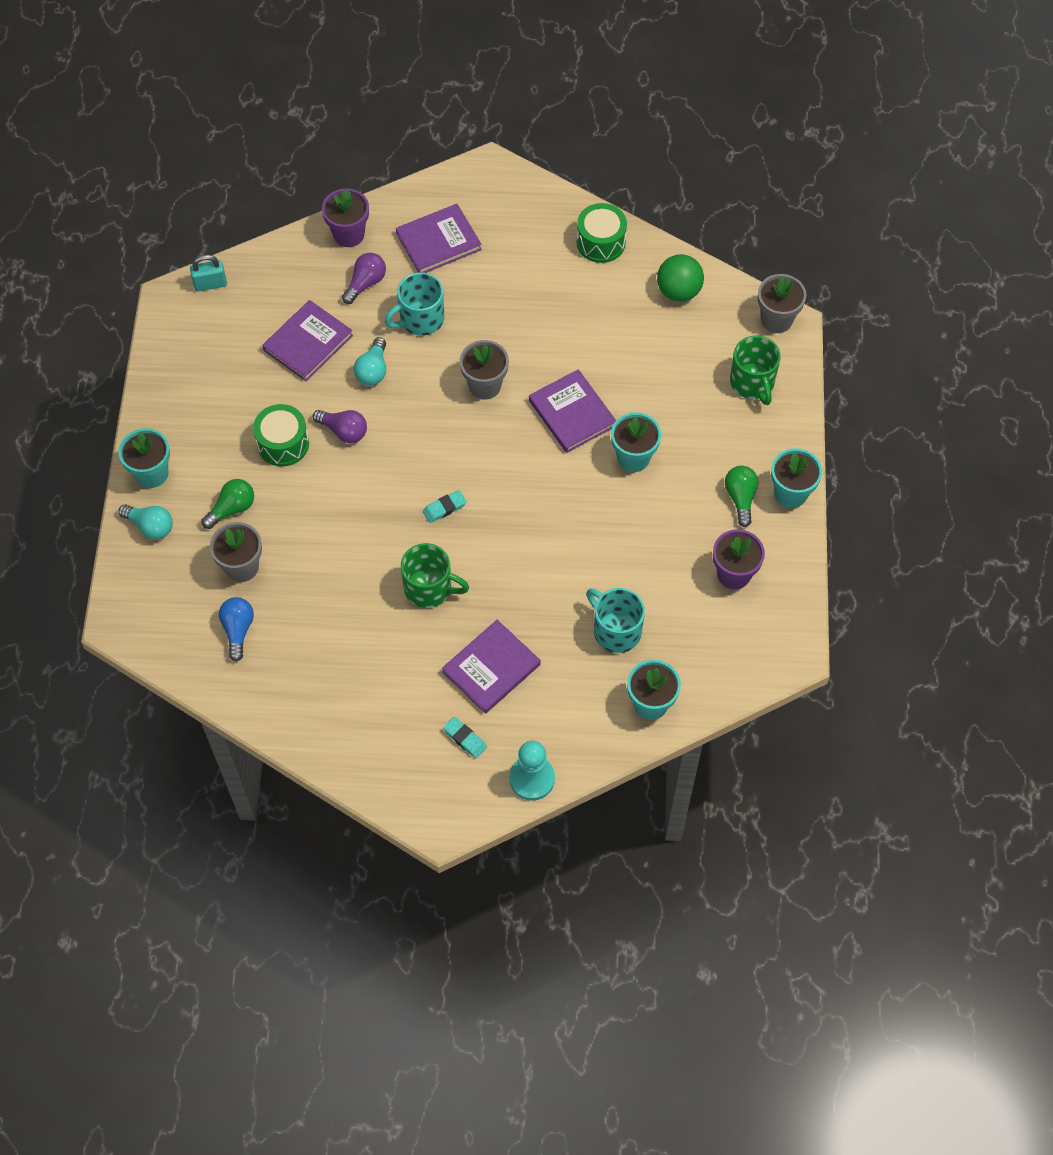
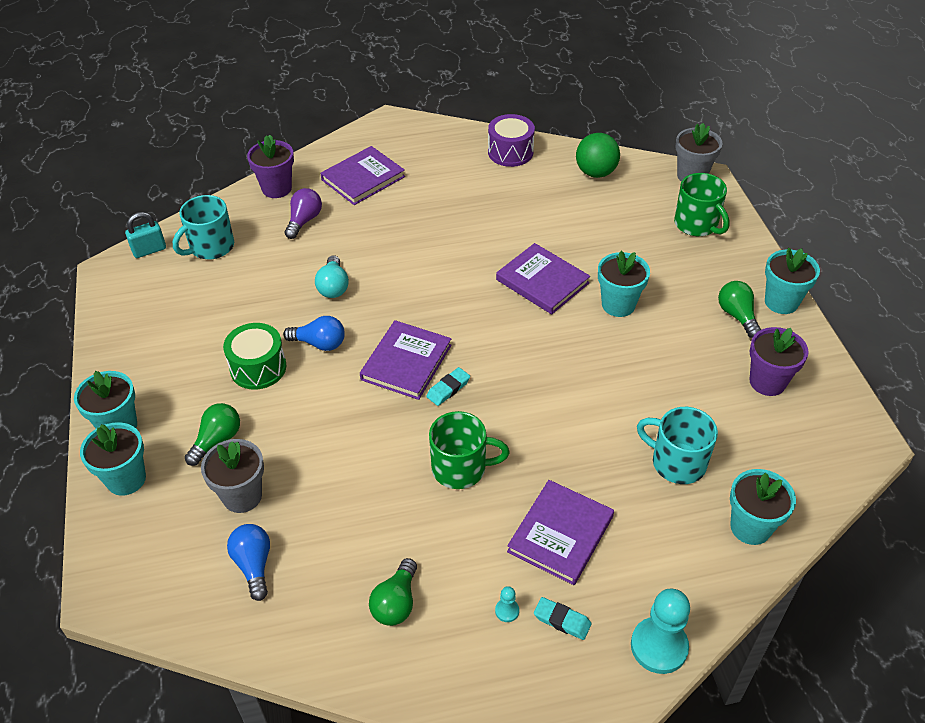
camera: 15 degrees left, 15 degrees down
turquoise light bulb [118,505,173,540] -> turquoise flower pot [80,422,146,496]
purple book [262,300,353,381] -> purple book moved to [360,320,452,400]
purple light bulb [313,410,367,443] -> blue light bulb [283,316,345,351]
turquoise mug [385,272,444,336] -> turquoise mug moved to [173,195,234,259]
grey flower pot [460,340,509,400] -> none
green drum [577,203,627,263] -> purple drum [488,114,535,167]
none -> green light bulb [369,558,417,626]
none -> turquoise pawn [495,586,519,622]

